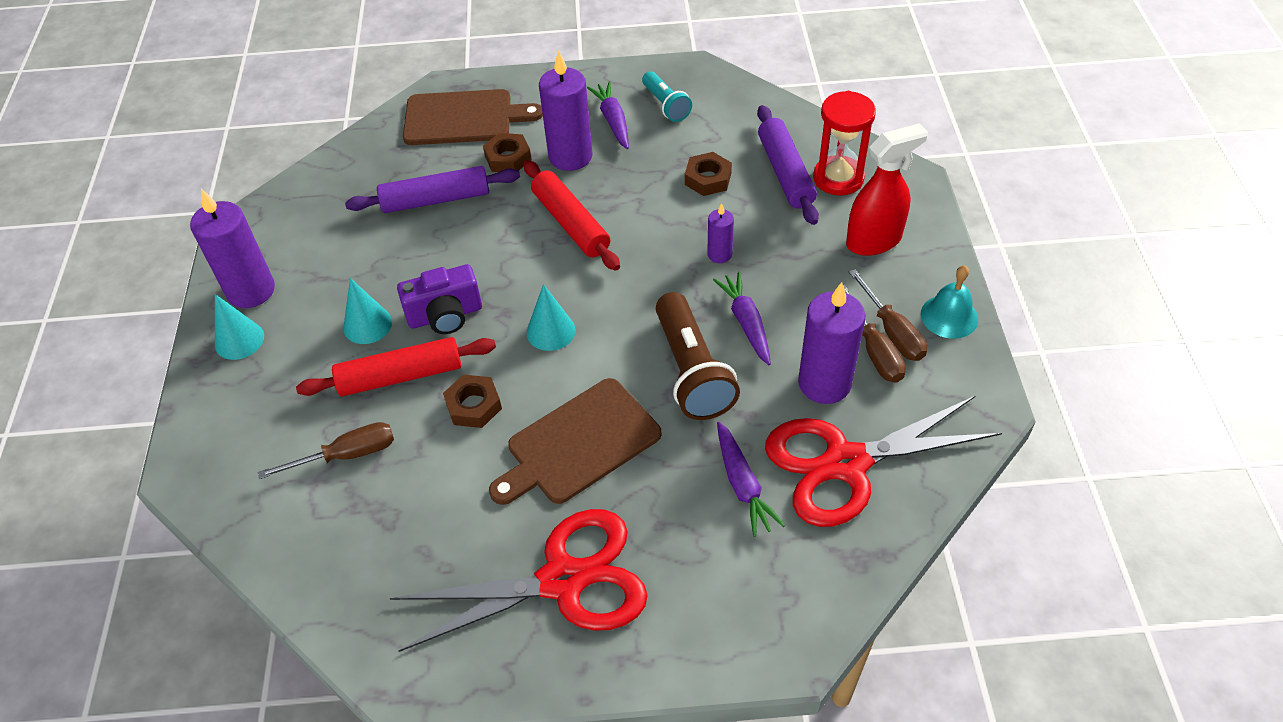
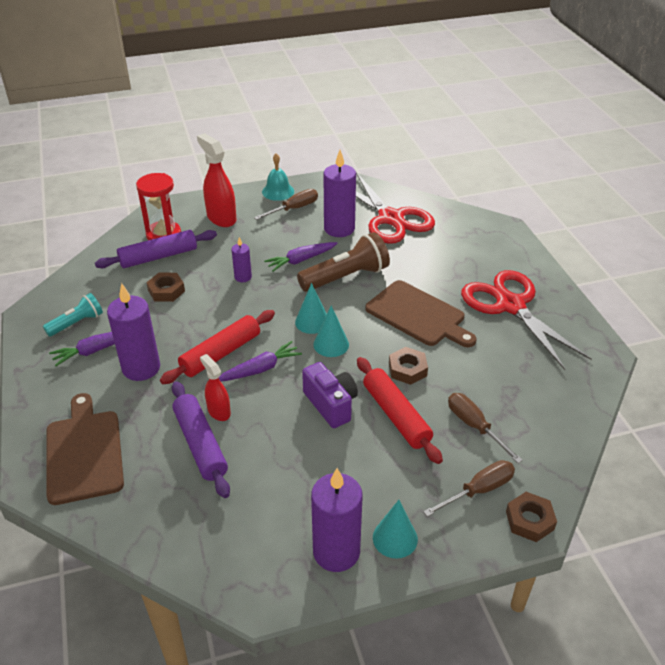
camera: 105 degrees left, 10 degrees down
turquoise cone [343,278,392,344] -> turquoise cone moved to [295,283,327,334]
brown nut [483,133,532,172] -> brown nut moved to [506,492,557,542]
purple carrot [717,422,785,537] -> purple carrot moved to [219,341,302,382]
brown screwdriver [843,285,906,383] -> brown screwdriver moved to [423,460,515,517]
none -> red spray bottle [200,354,231,421]

